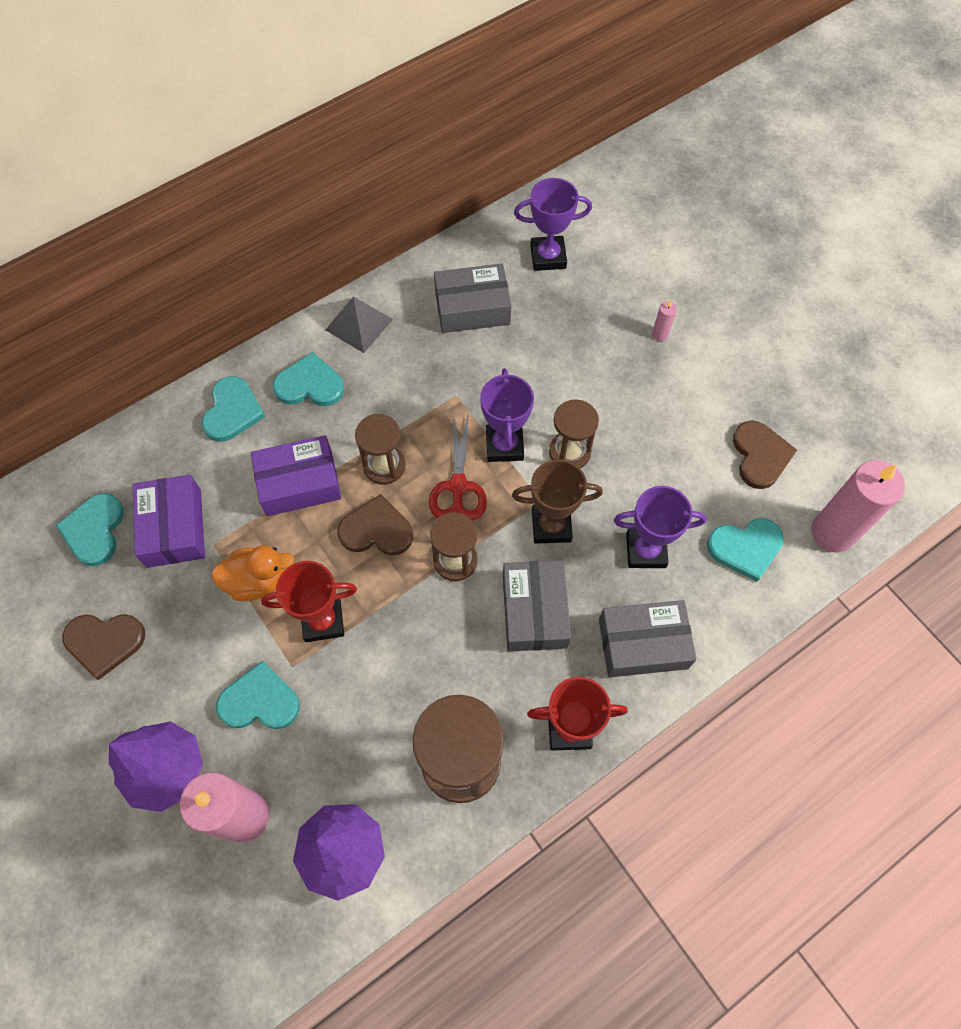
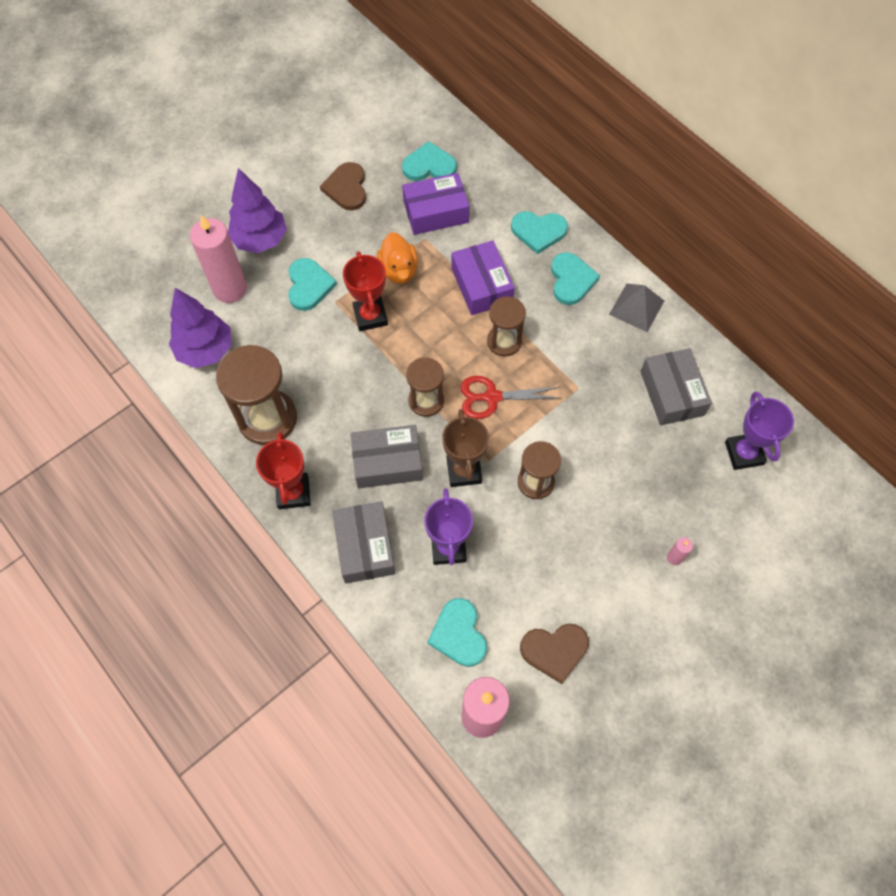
camera: 85 degrees right, 0 degrees up
brown heart [337,494,413,555] -> none
purple trophy [480,368,534,462] -> none

